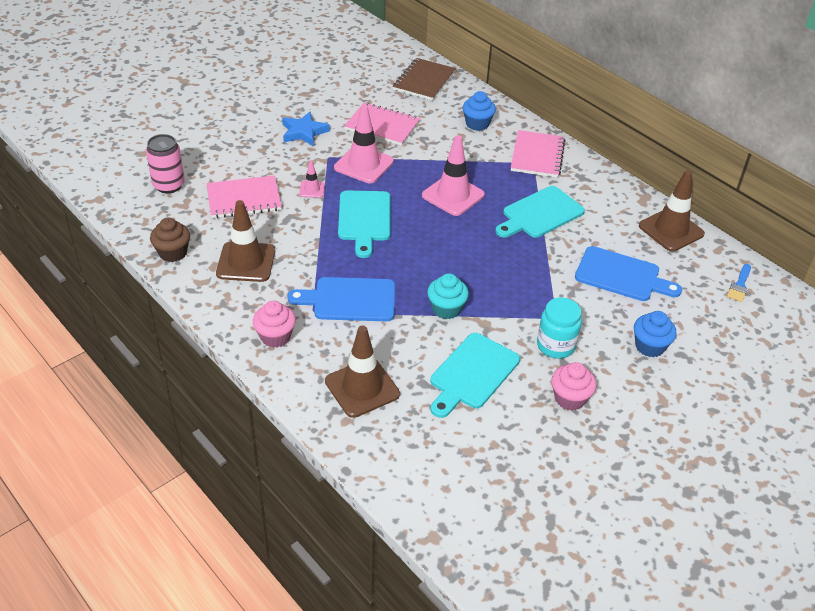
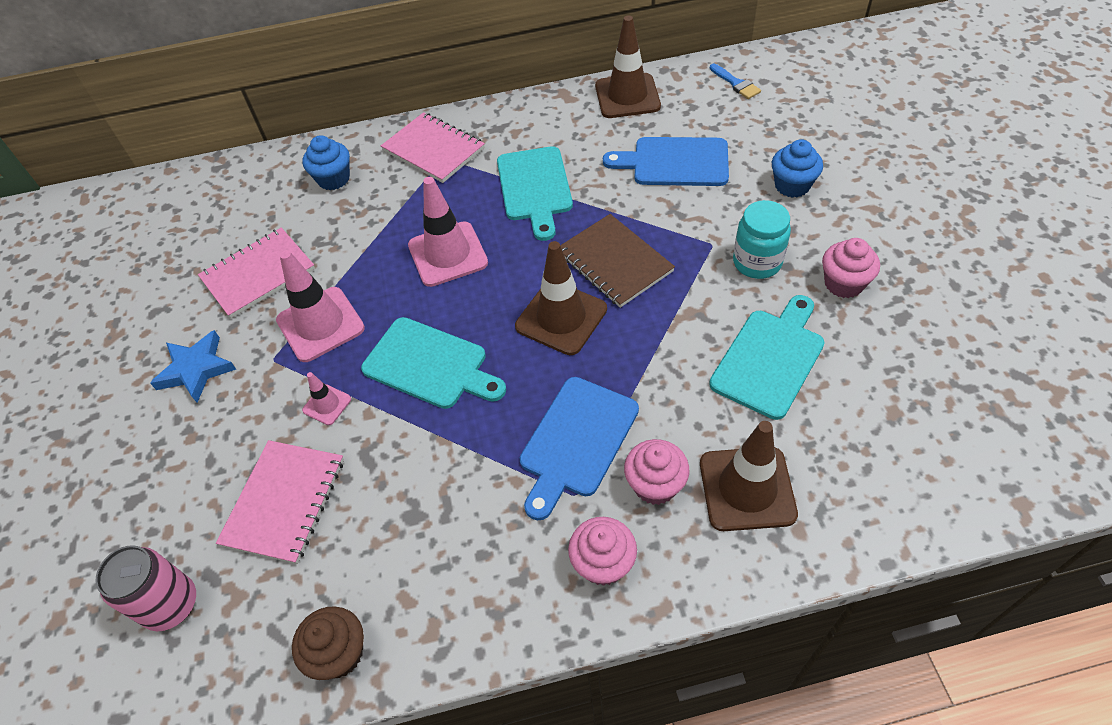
camera: 55 degrees left, 10 degrees up
brown traffic cone [216,200,275,282] -> brown traffic cone moved to [515,241,607,355]
brown notebook [393,58,456,101] -> brown notebook moved to [560,214,675,308]
turquoise cupcake [427,273,469,319] -> none
turquoise cutting board [431,333,520,418] -> turquoise cutting board turned 120 degrees counterclockwise [709,295,825,420]
blue cutting board [575,246,682,301] -> blue cutting board turned 135 degrees counterclockwise [603,137,729,186]
none -> pink cupcake [624,439,689,505]

